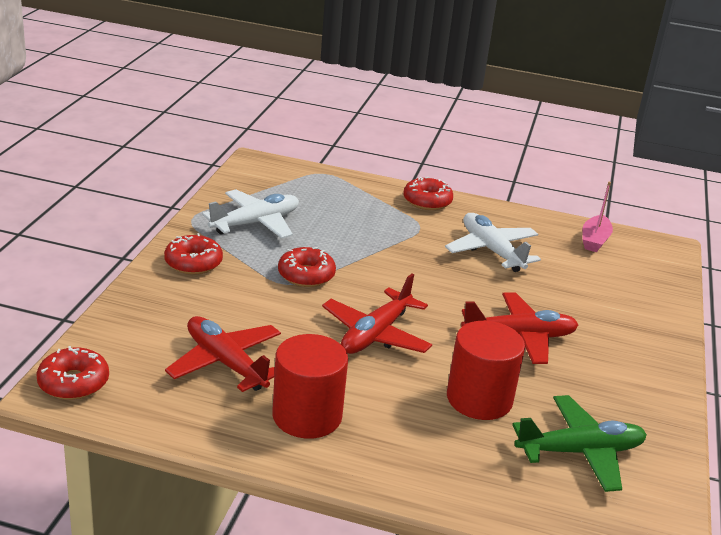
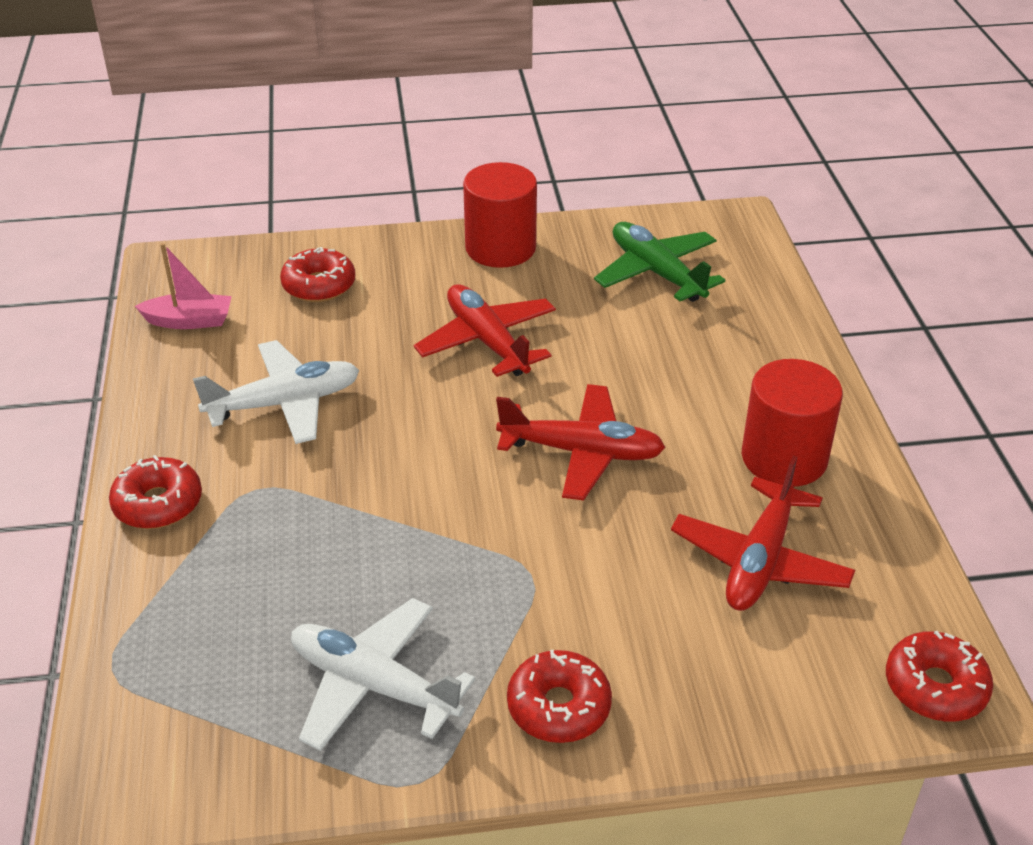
camera: 110 degrees left, 10 degrees up
red donut [278,247,336,287] -> red donut moved to [280,247,355,302]
white plane [445,213,541,272] -> white plane turned 150 degrees counterclockwise [193,340,359,444]
red cylinder [447,321,525,420] -> red cylinder moved to [463,162,537,268]

